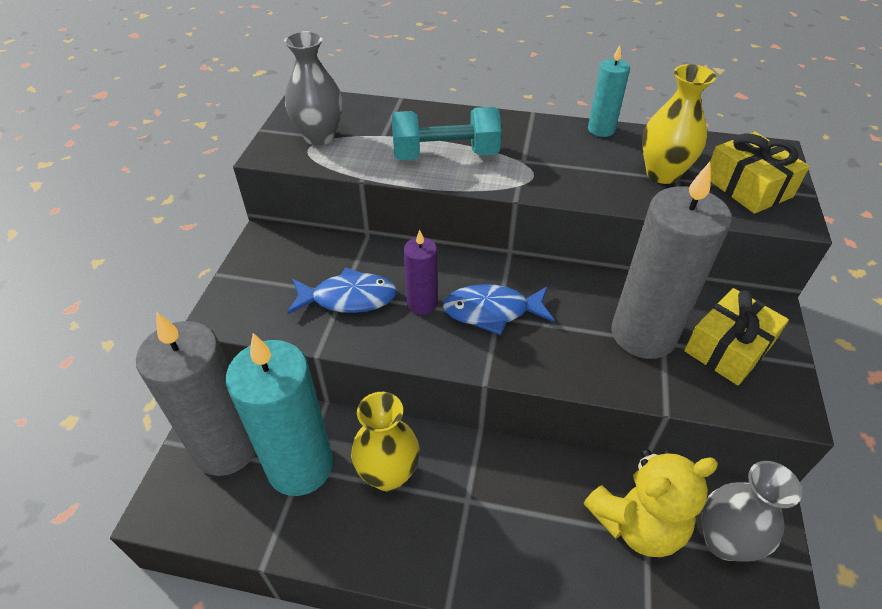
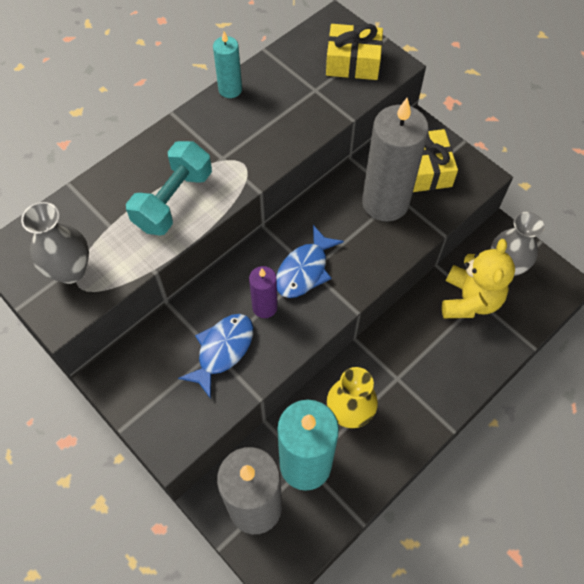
camera: 55 degrees left, 15 degrees up
yellow vase [642,64,716,184] -> none

